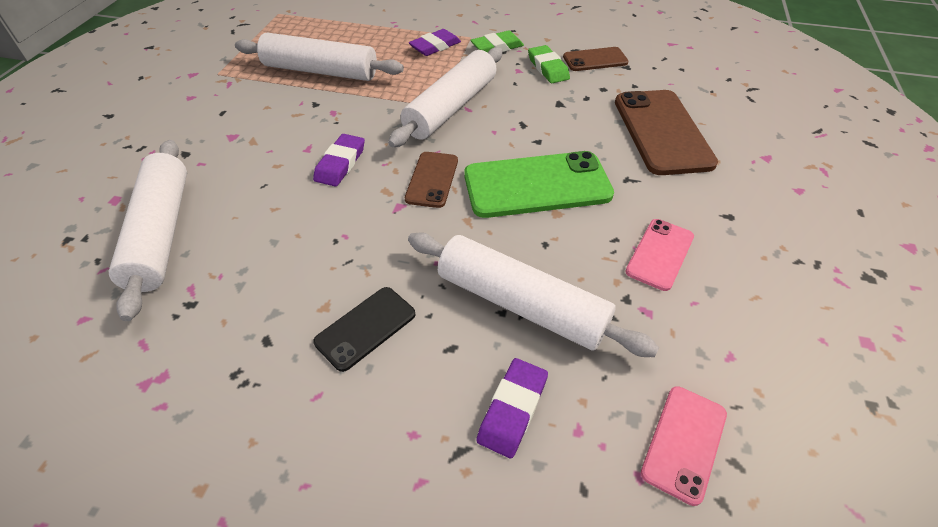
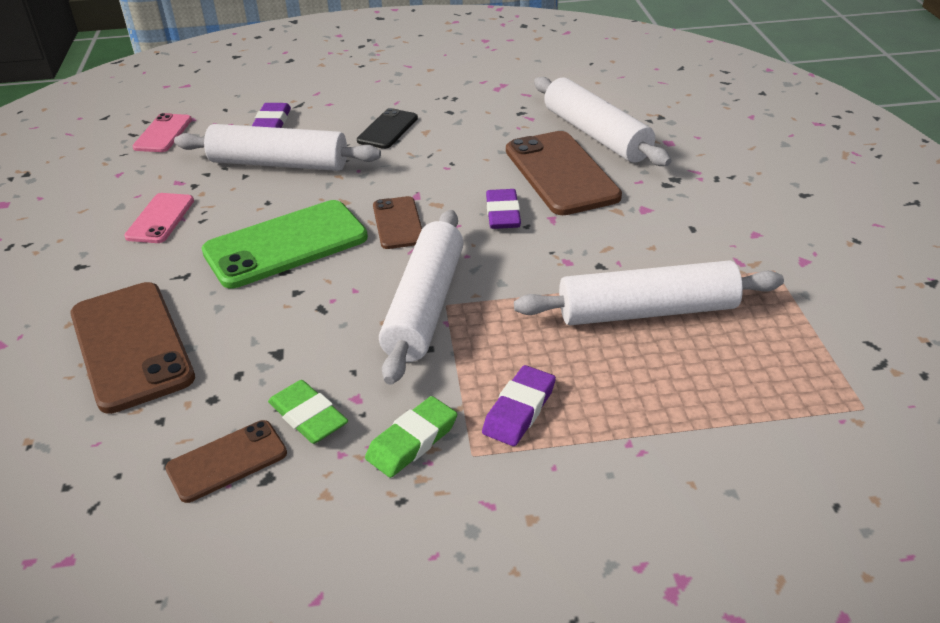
camera: 160 degrees right, 10 degrees down
none -> brown phone [506,131,622,215]

